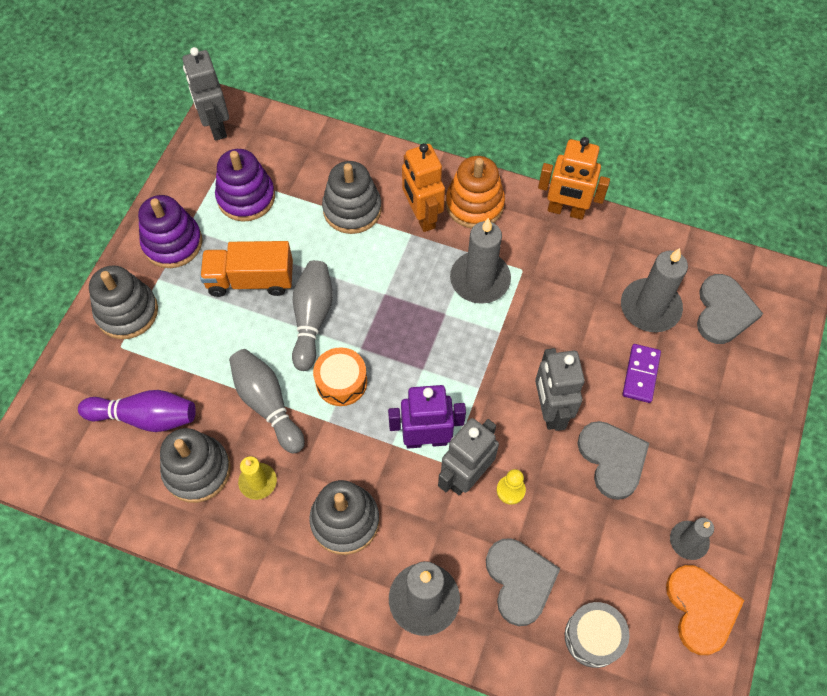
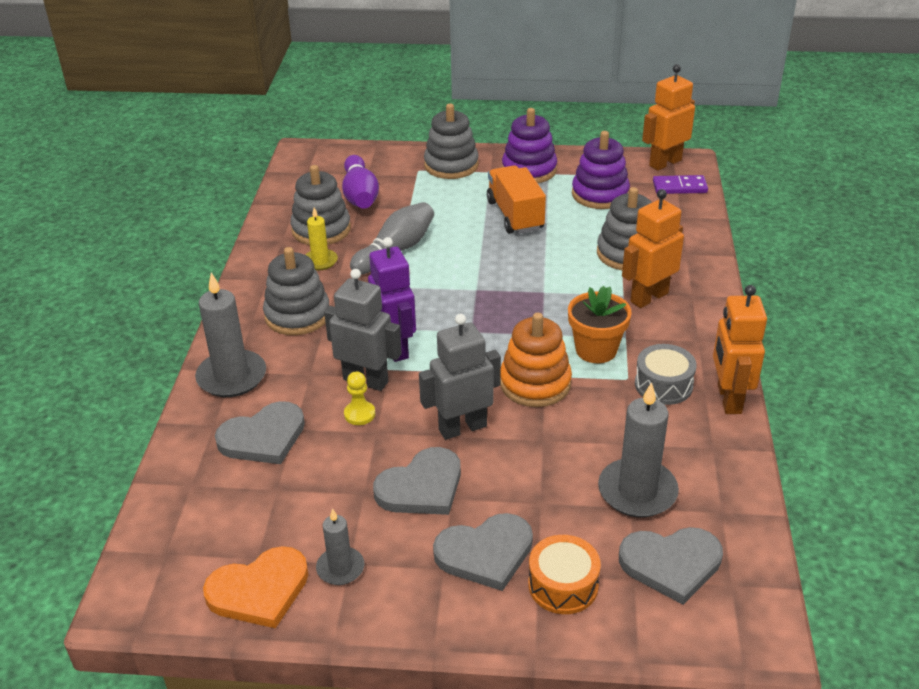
camera: 75 degrees right, 25 degrees down
grey robot [182,47,229,141] -> orange robot [642,64,695,171]
grey bowling pin [292,260,333,371] -> none
orange drum [313,347,367,406] -> orange drum moved to [528,535,601,614]
orange stacking toy [446,156,505,228] -> orange stacking toy moved to [500,313,572,407]
grey candle [450,218,511,304] -> orange flower pot [568,286,632,363]
grey drum [565,602,629,668] -> grey drum moved to [635,344,697,405]
purple domino [622,344,661,403] -> purple domino moved to [653,175,708,194]
none -> grey heart [433,513,533,591]

